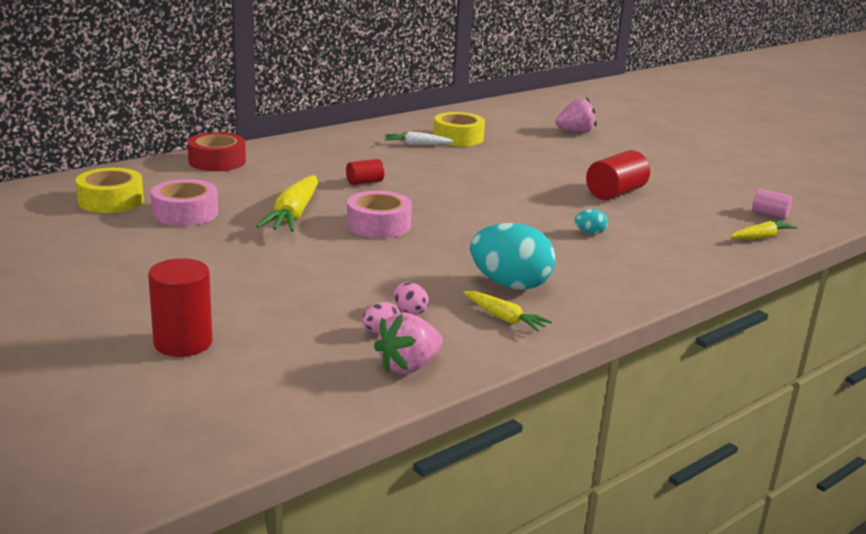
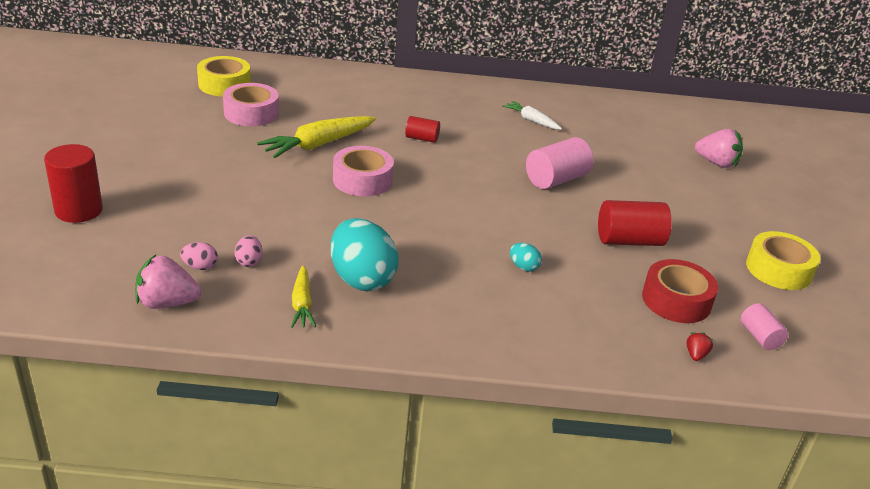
camera: 40 degrees right, 10 degrees up
red tape [187,132,246,171] -> red tape moved to [642,259,718,323]
yellow tape [434,112,485,146] -> yellow tape moved to [746,231,820,290]
yellow carrot [730,220,798,239] -> red strawberry [687,332,714,361]
none -> pink cylinder [526,137,593,189]

